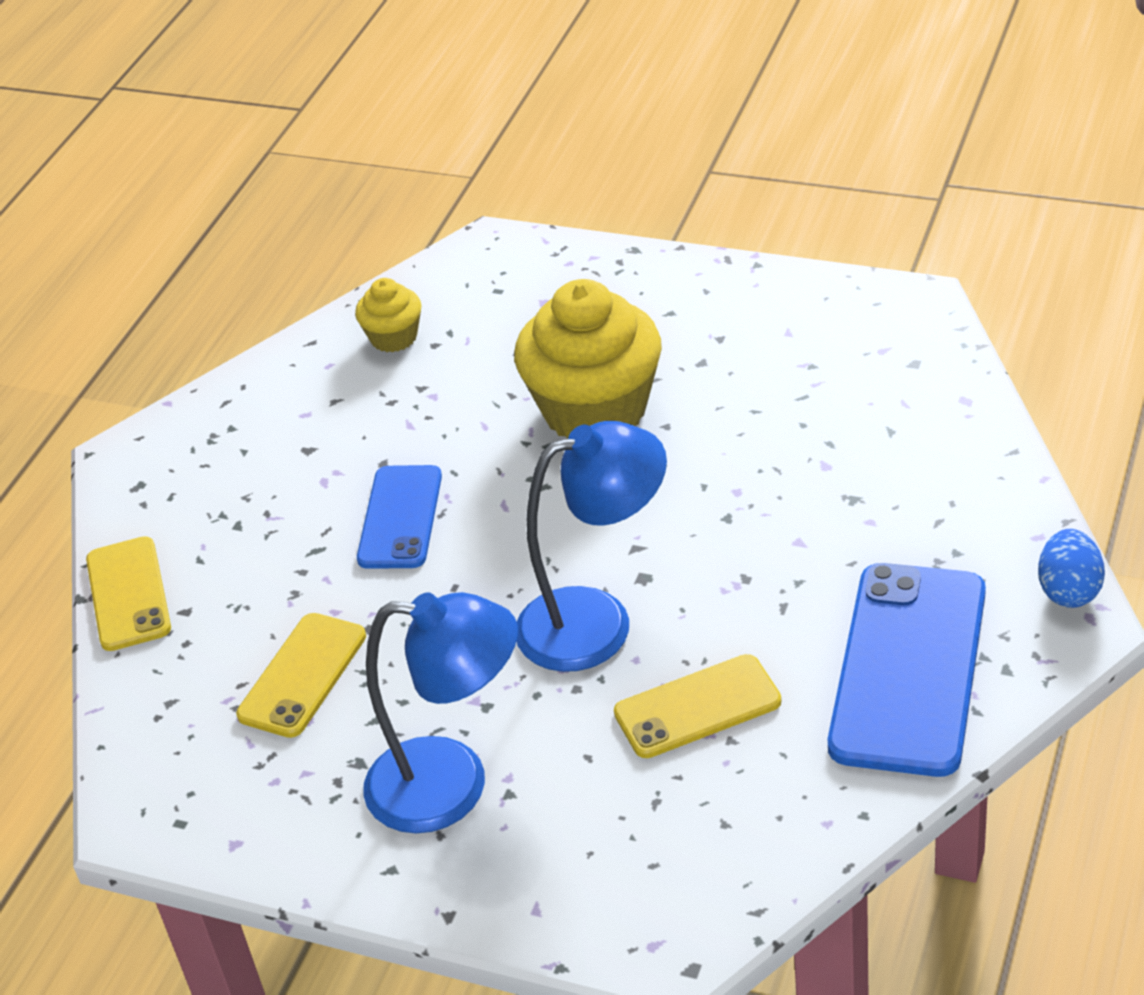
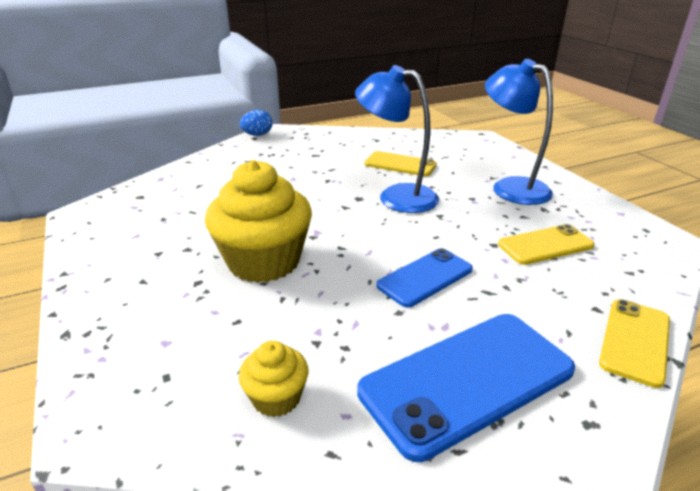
camera: 140 degrees left, 10 degrees down
blue phone [828,563,986,777] -> blue phone moved to [357,314,575,462]

